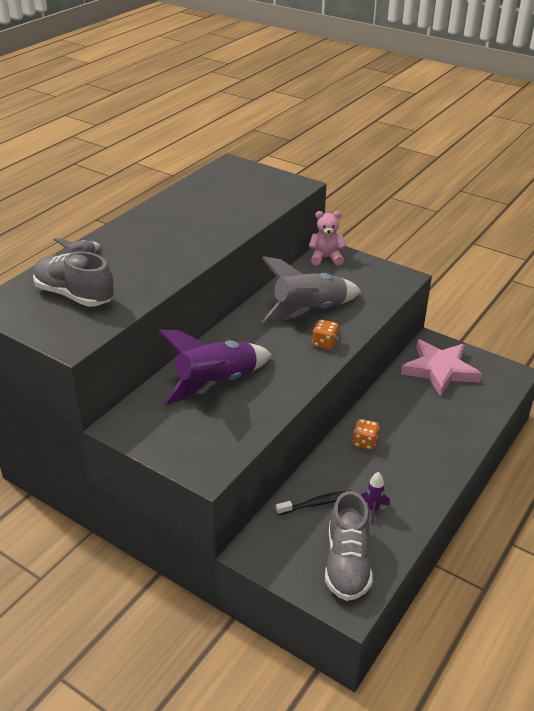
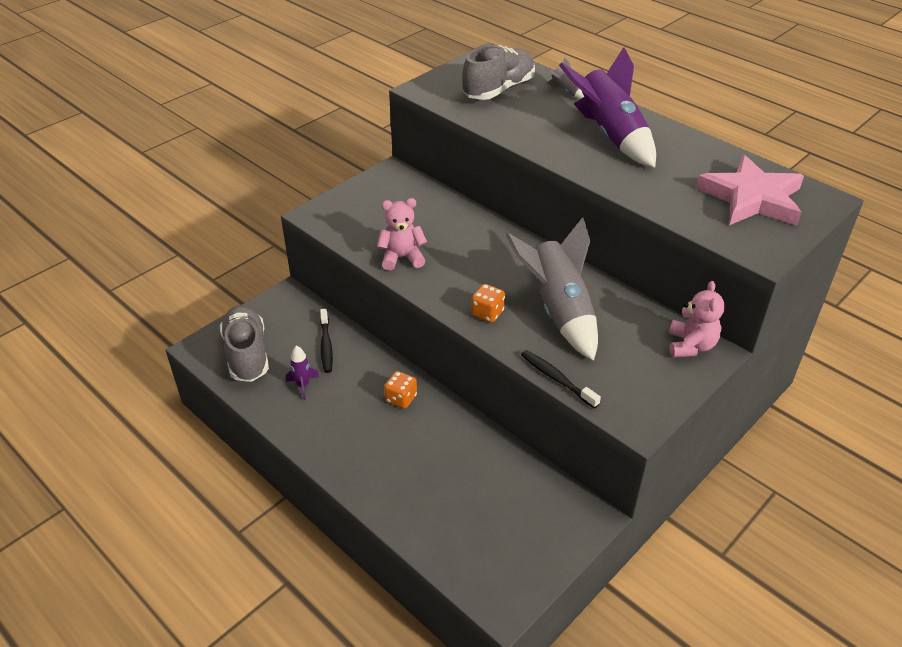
camera: 100 degrees right, 5 degrees up
purple rocket [157,330,272,405] -> purple rocket moved to [559,47,656,168]
grey shoe [325,491,373,601] -> grey shoe turned 60 degrees clockwise [220,305,269,382]
pink star [401,339,482,397] -> pink star moved to [696,155,804,226]
none -> pink teddy bear [377,198,427,271]
none -> black toothbrush [521,350,601,409]

